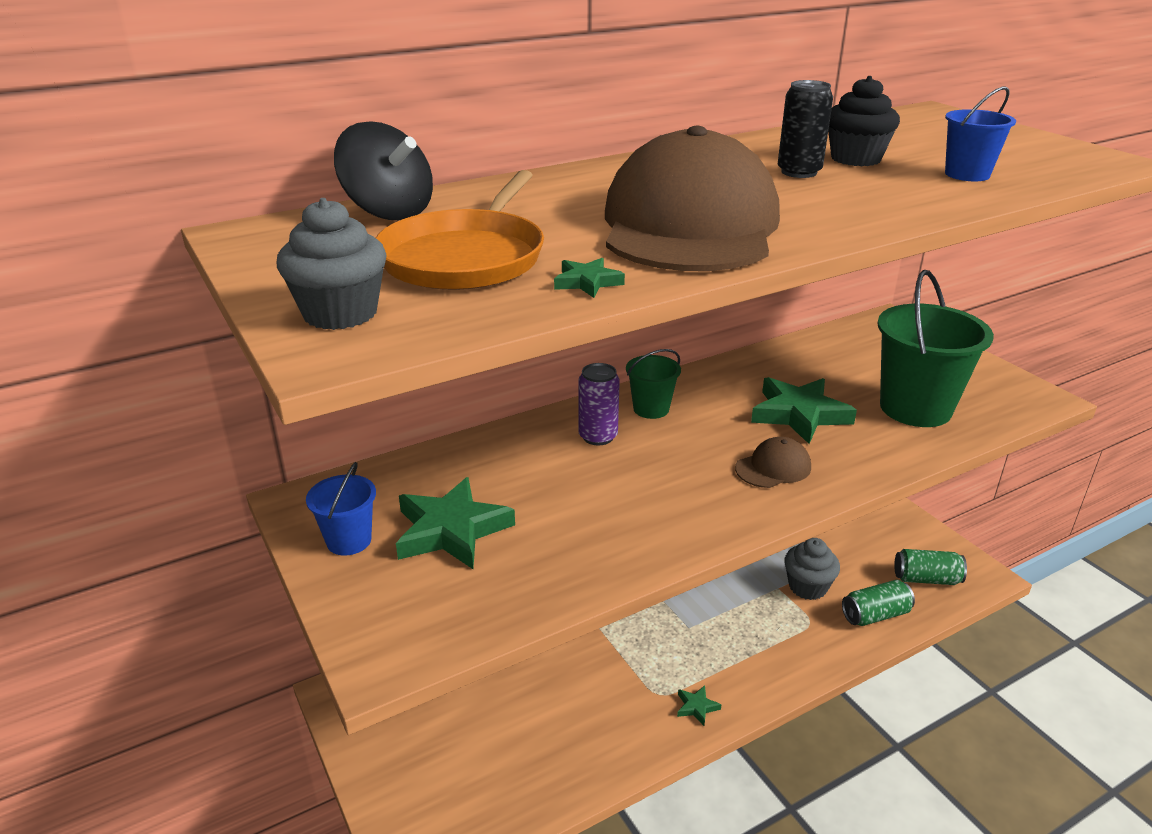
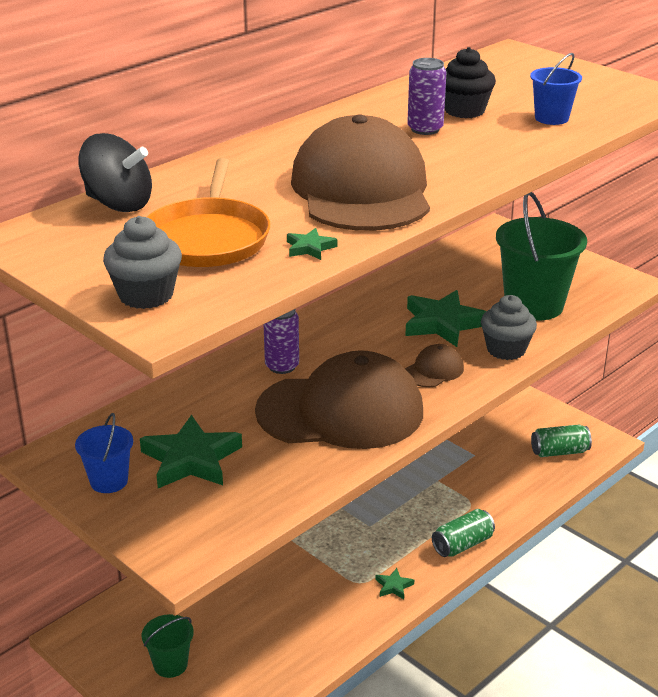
camera: 15 degrees left, 0 degrees up
green bucket [626,349,681,419] -> green bucket moved to [142,614,194,678]
black can [778,80,833,178] -> purple can [407,58,446,135]
grey cupcake [784,538,840,600] -> grey cupcake moved to [481,295,537,360]
green can [842,580,915,626] -> green can moved to [432,509,495,557]
none -> brown cap [255,350,423,449]

